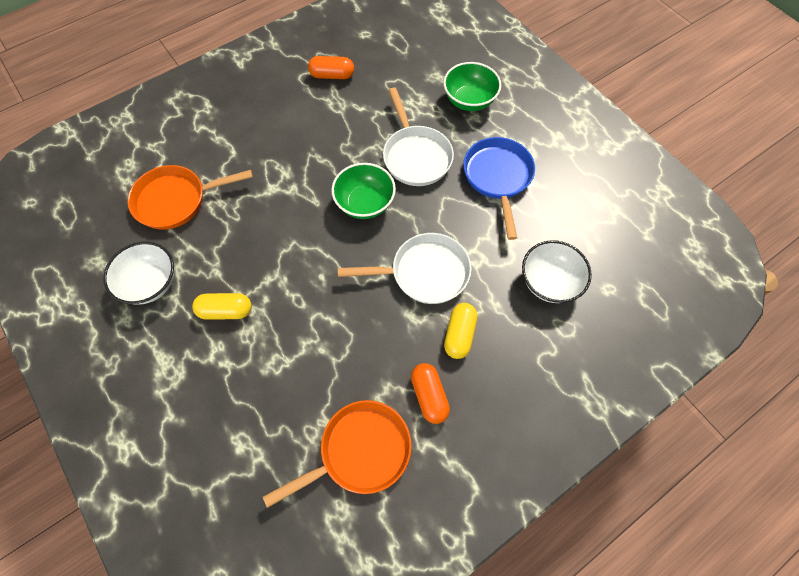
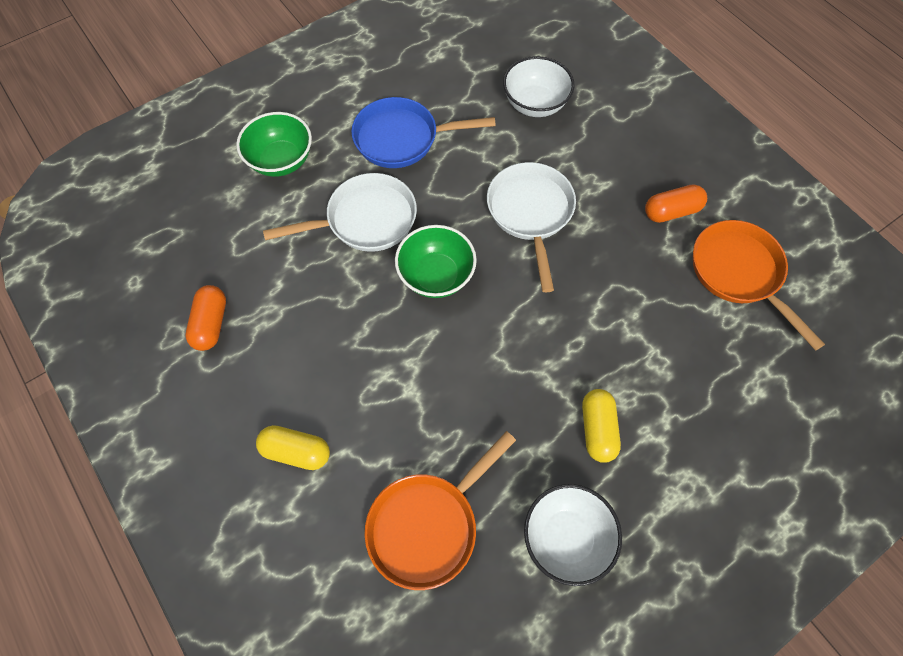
camera: 90 degrees left, 0 degrees up
orange pan [128,165,253,230] -> orange pan turned 60 degrees clockwise [365,431,516,590]
yellow capsule [444,303,477,359] -> yellow capsule moved to [256,425,330,470]

